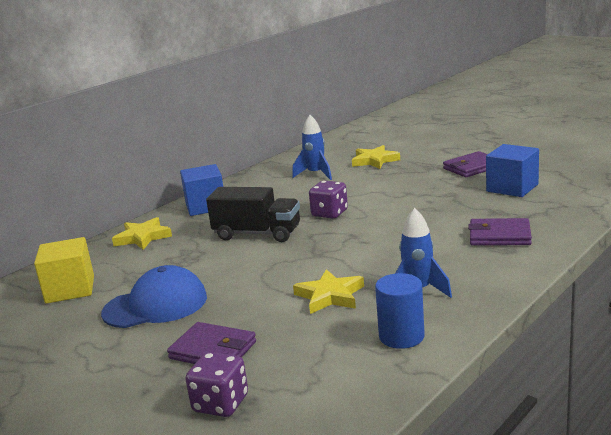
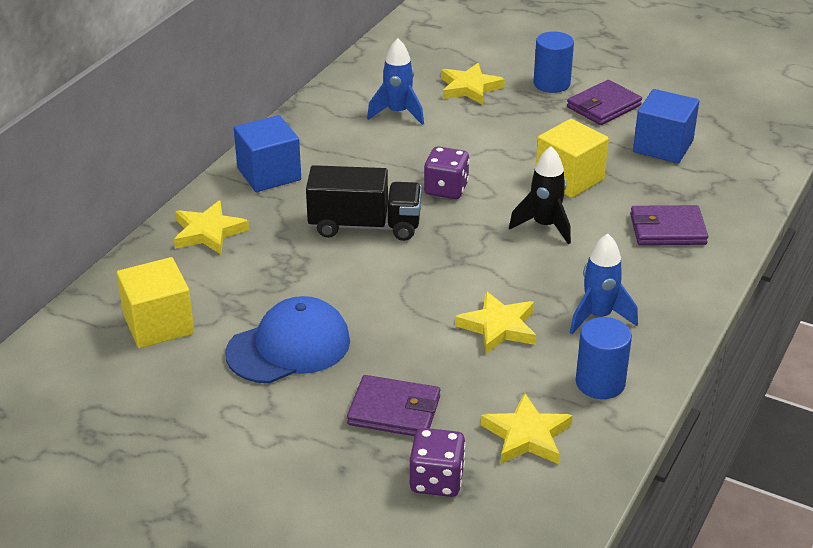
camera: 15 degrees left, 15 degrees up
none -> yellow star [481,393,573,464]
none -> black rocket [509,146,571,244]
none -> blue cylinder [534,31,574,93]
none -> yellow cube [536,119,609,198]

